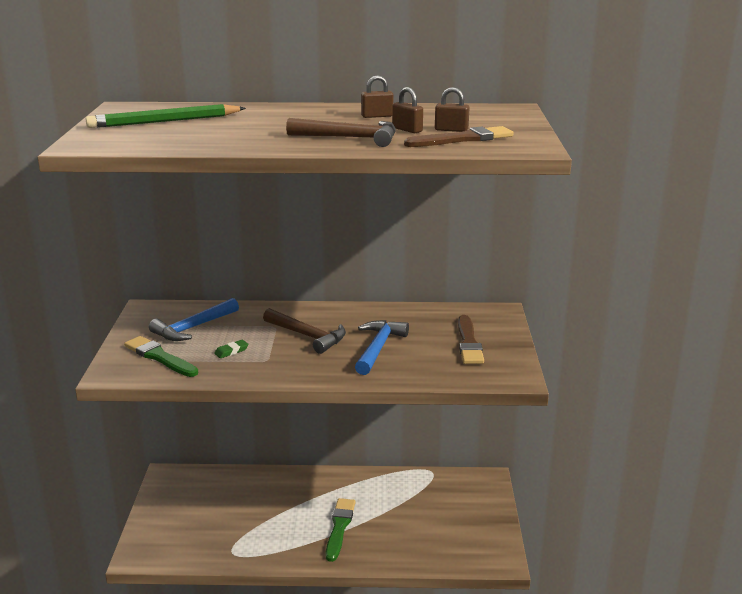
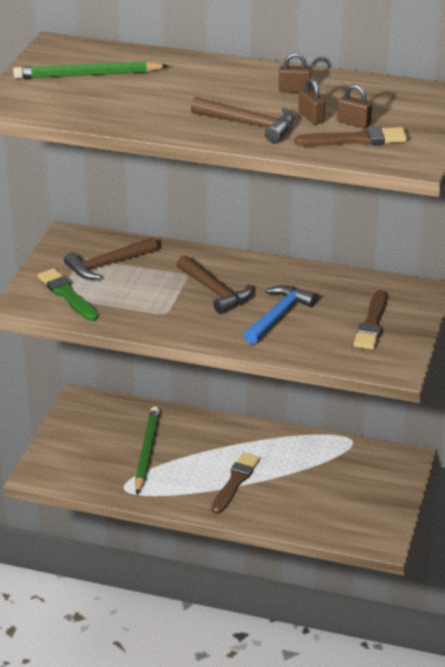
camera: 15 degrees right, 10 degrees up
blue hammer [149,298,239,341] -> brown hammer [64,237,157,280]
green eraser [214,340,249,358] -> none
green brush [325,498,356,562] -> brown brush [211,452,260,514]
none -> green pencil [135,406,160,494]

